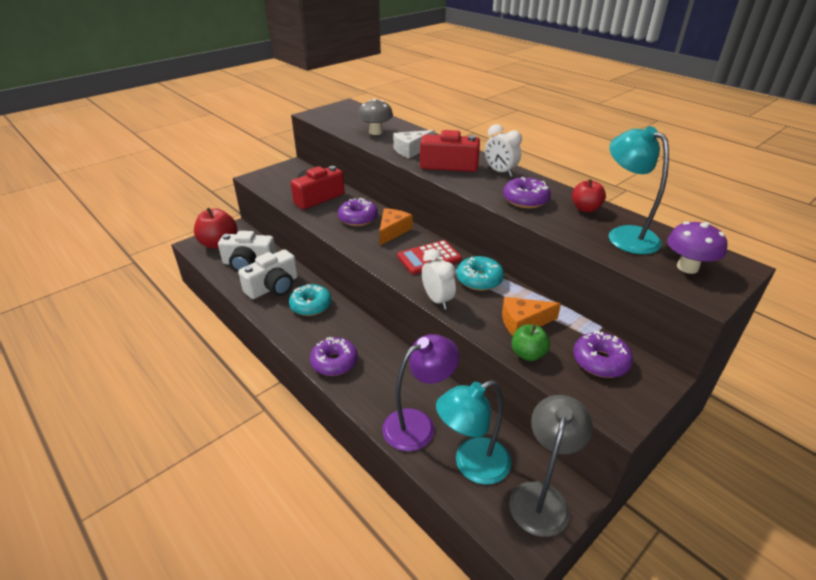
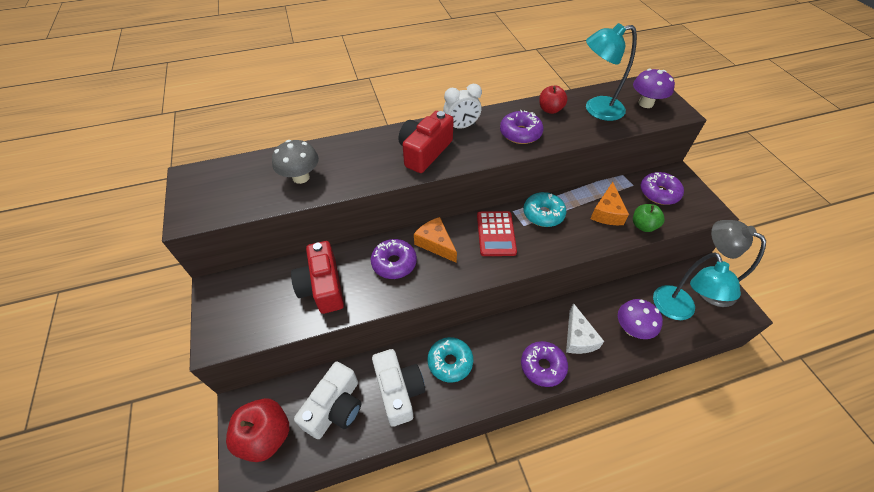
camera: 65 degrees left, 15 degrees up
purple lamp [382,334,460,451] -> purple mushroom [618,299,663,339]
white cheese [393,130,435,158] -> white cheese moved to [566,303,604,354]
white clock [422,249,456,309] -> none

